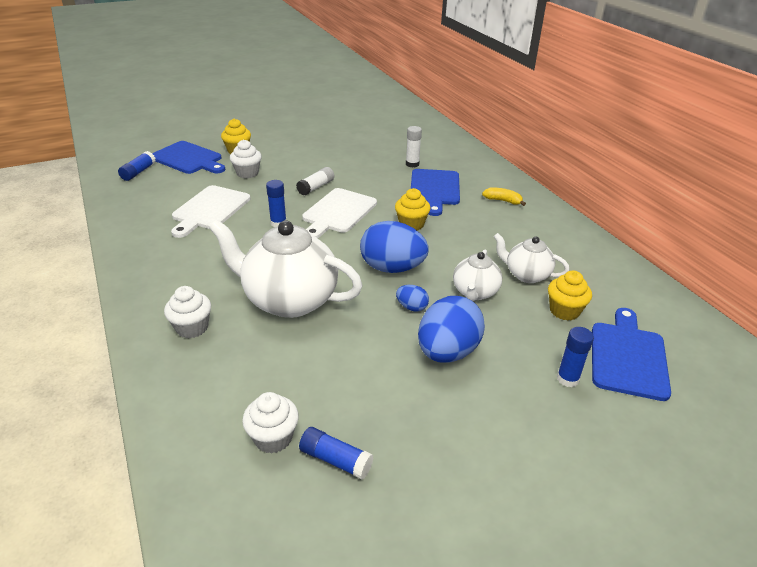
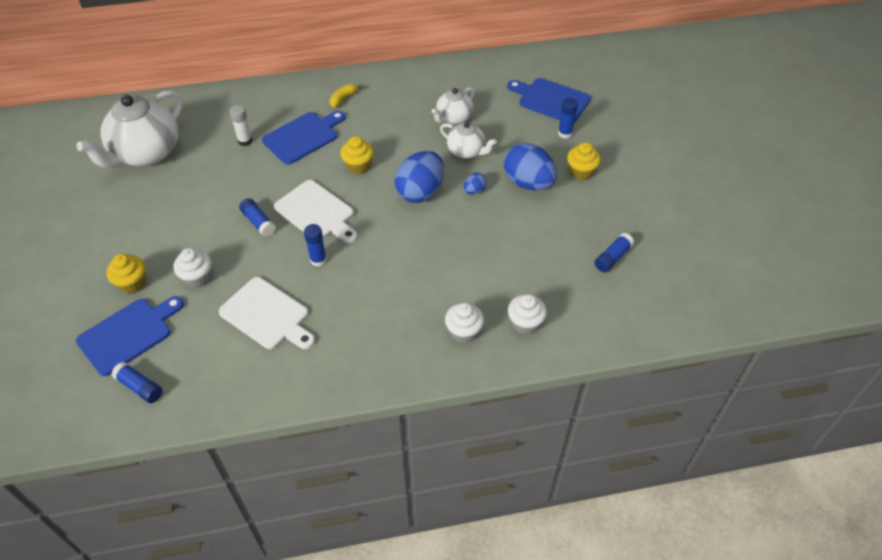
camera: 75 degrees left, 15 degrees up
white teapot [209,220,363,318] -> white teapot moved to [76,90,183,168]
white cupcake [242,392,299,454] -> white cupcake moved to [508,294,547,335]
white glue stick [296,167,334,196] -> blue glue stick [239,198,276,237]
blue cutting board [411,169,460,216] -> blue cutting board turned 60 degrees counterclockwise [262,111,345,165]
yellow cupcake [548,271,592,321] -> yellow cupcake moved to [567,142,601,180]

